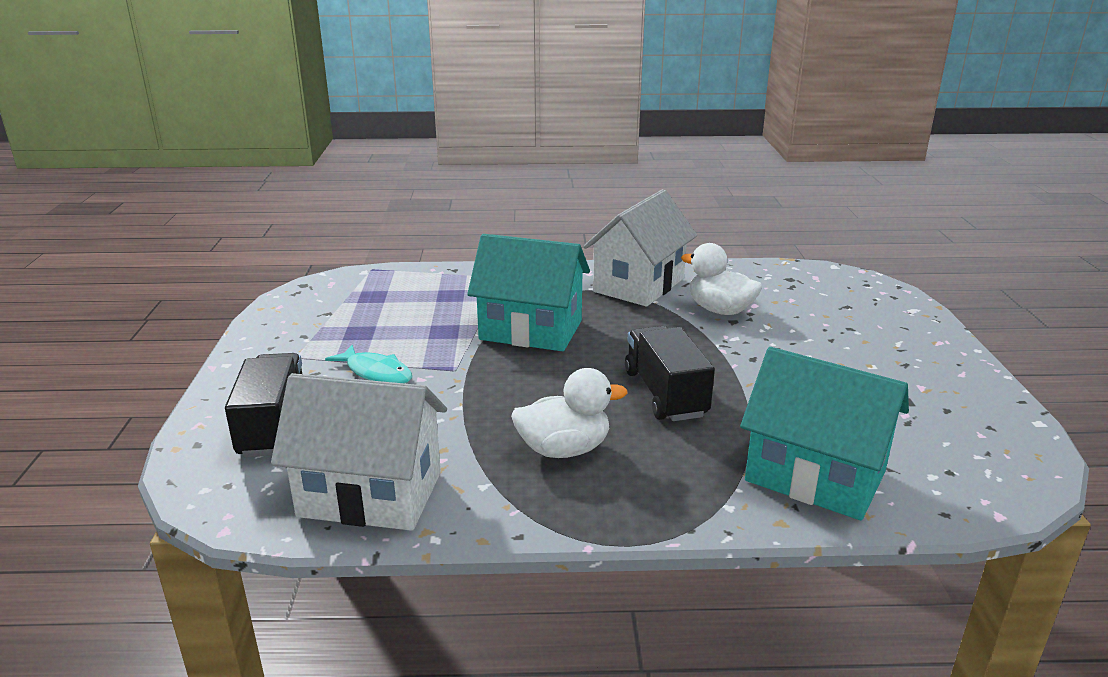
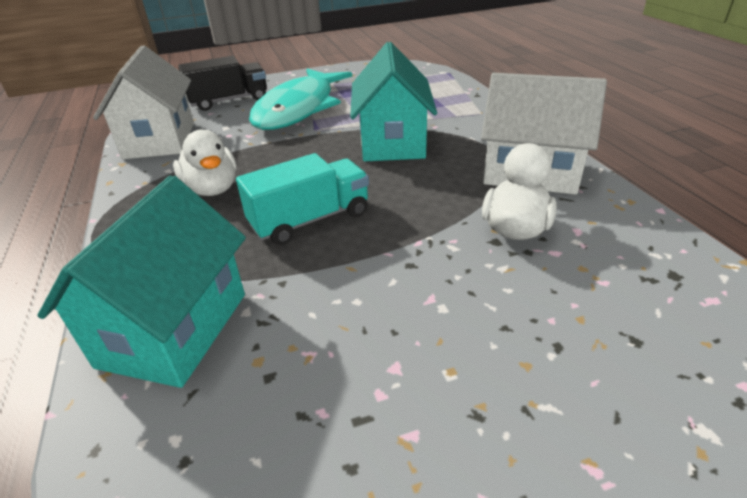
camera: 75 degrees right, 10 degrees up
turquoise fish [325,345,412,384] -> turquoise fish [249,69,352,130], size x2.20
black truck [625,326,715,421] -> turquoise truck [236,153,369,245]

